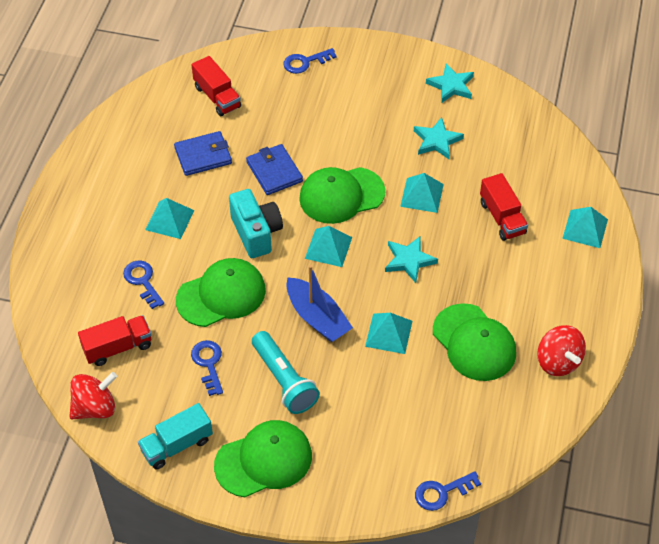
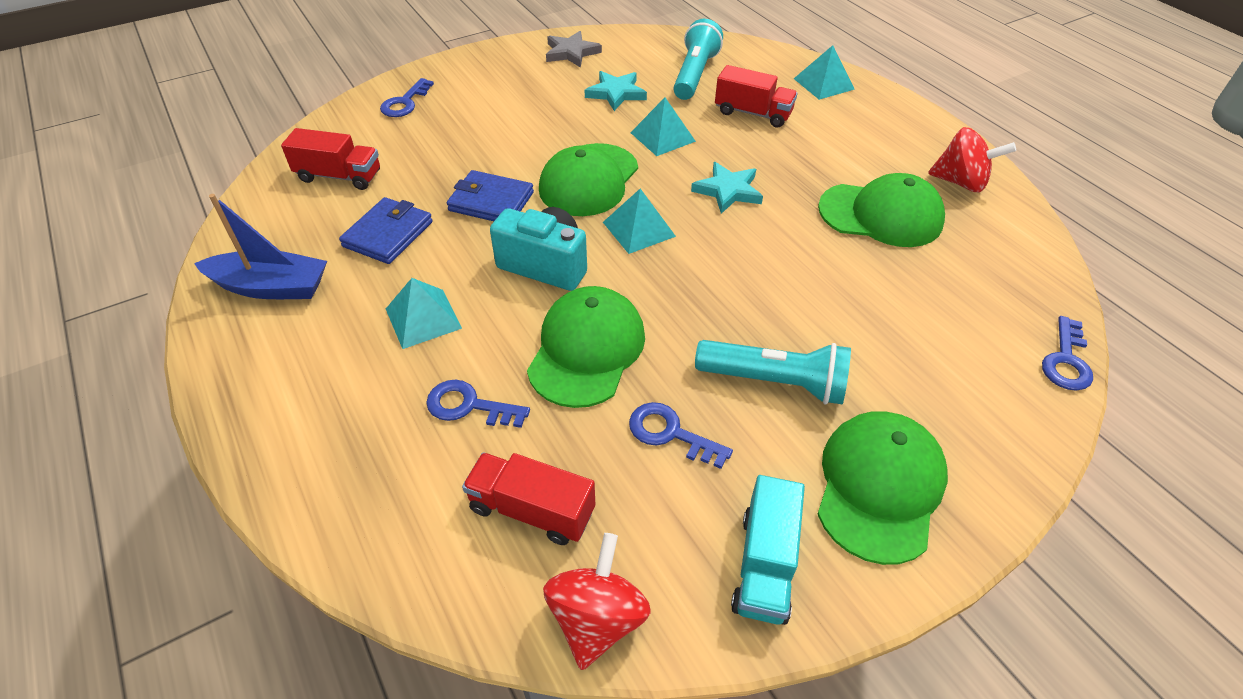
camera: 45 degrees left, 5 degrees down
red truck [78,315,152,366] -> red truck turned 90 degrees counterclockwise [462,453,595,545]
blue boat [286,265,353,342] -> blue boat moved to [194,194,327,299]
turquoise pyramid [365,313,412,354] -> none
turquoise star [426,63,474,103] -> grey star [546,31,602,68]
none -> turquoise flashlight [673,19,723,100]

